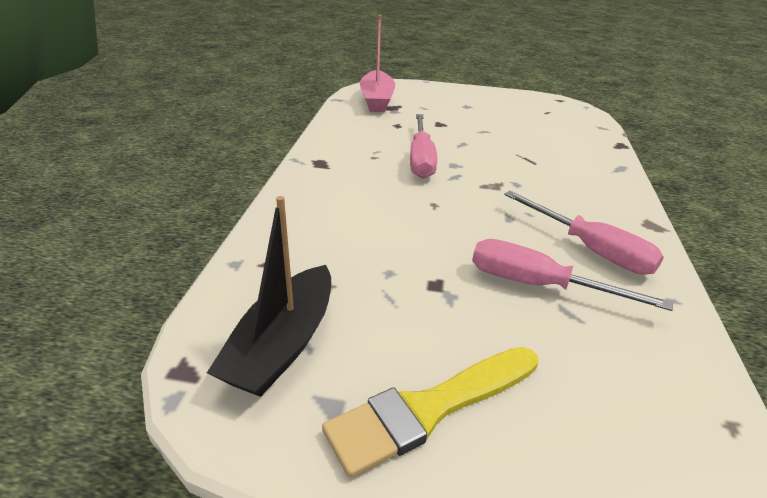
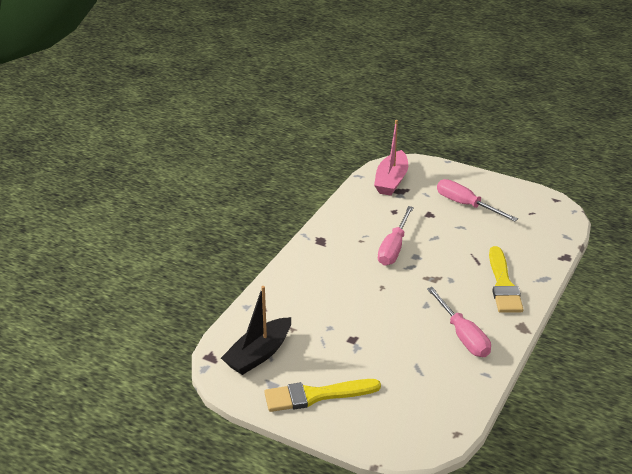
camera: 20 degrees right, 0 degrees up
pink screwdriver [472,239,673,311] -> pink screwdriver moved to [437,179,518,222]
none -> yellow brush [489,246,523,313]

